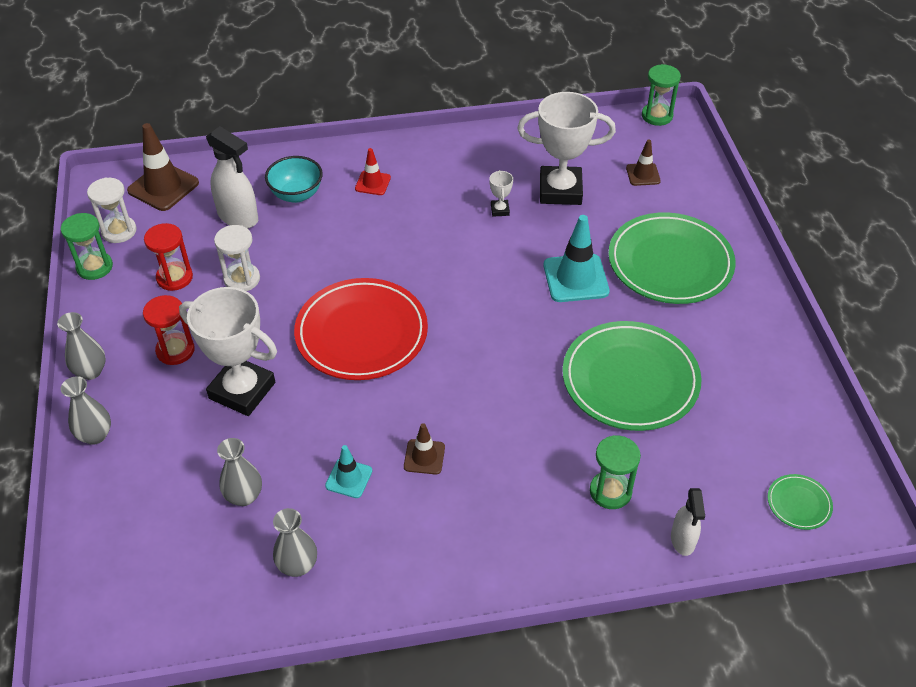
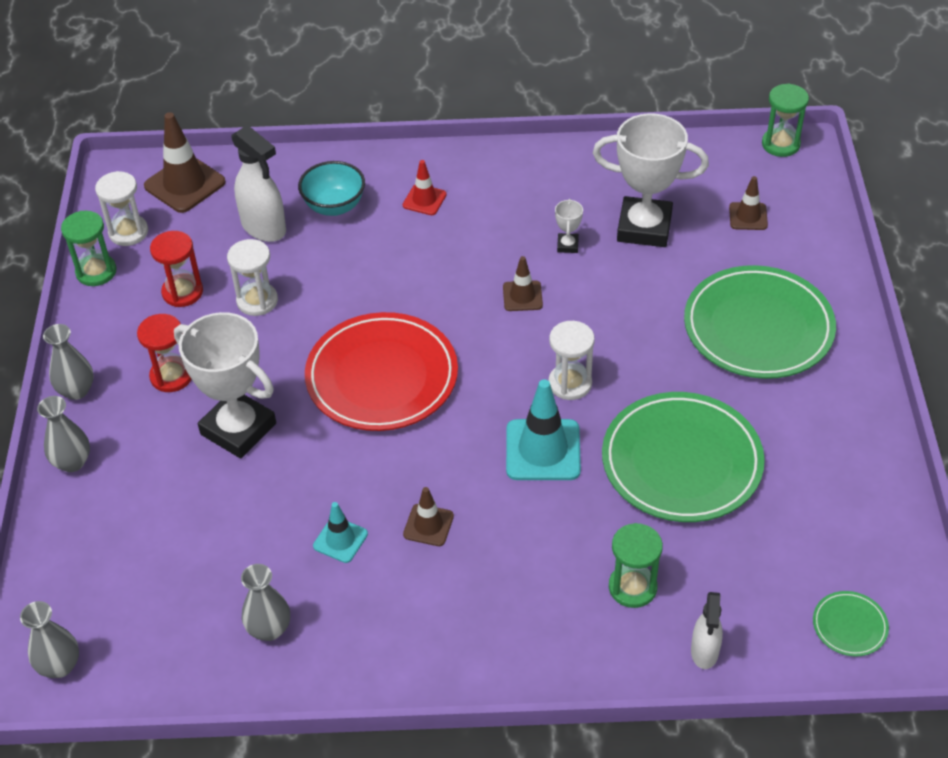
camera: 10 degrees right, 0 degrees up
grey vase [217,438,262,506] -> grey vase moved to [20,601,79,678]
turquoise traffic cone [543,215,610,302] -> turquoise traffic cone moved to [506,379,581,480]
none -> brown traffic cone [503,256,543,311]
none -> white hourglass [548,321,595,400]

